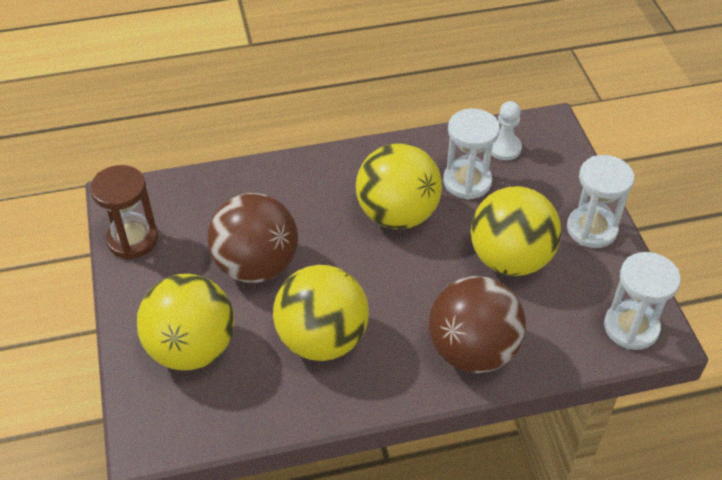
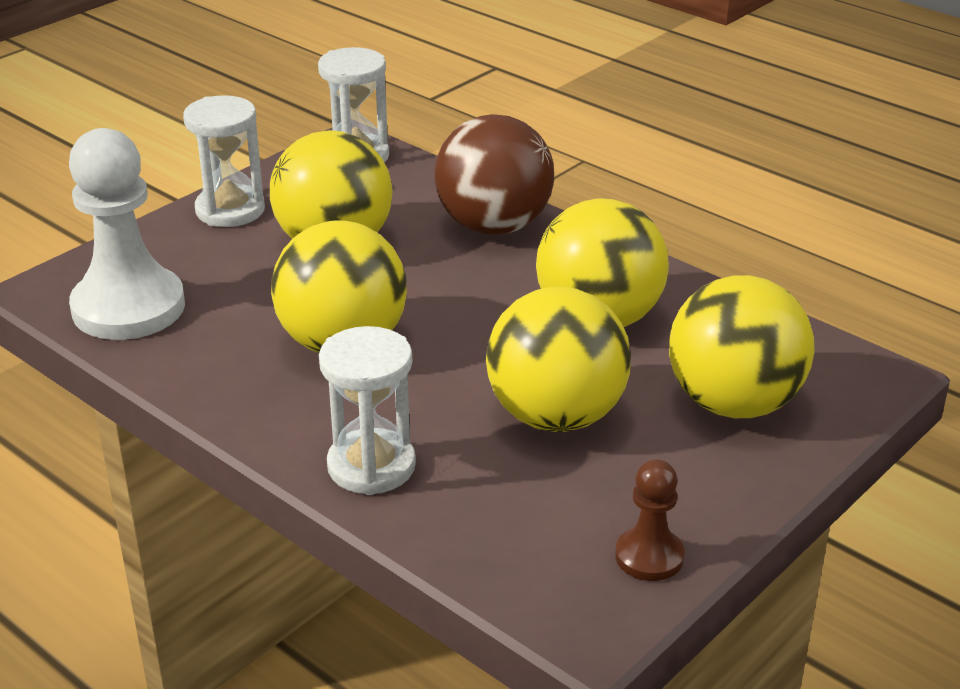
camera: 125 degrees left, 15 degrees down
brown hourglass [90,165,158,259] -> brown pawn [615,459,685,581]
brown ball [207,193,298,283] -> yellow ball [486,287,631,432]
white hourglass [443,108,500,200] -> white hourglass moved to [319,326,416,495]
white pawn [491,101,522,160] -> white pawn [69,128,185,340], size x2.03

